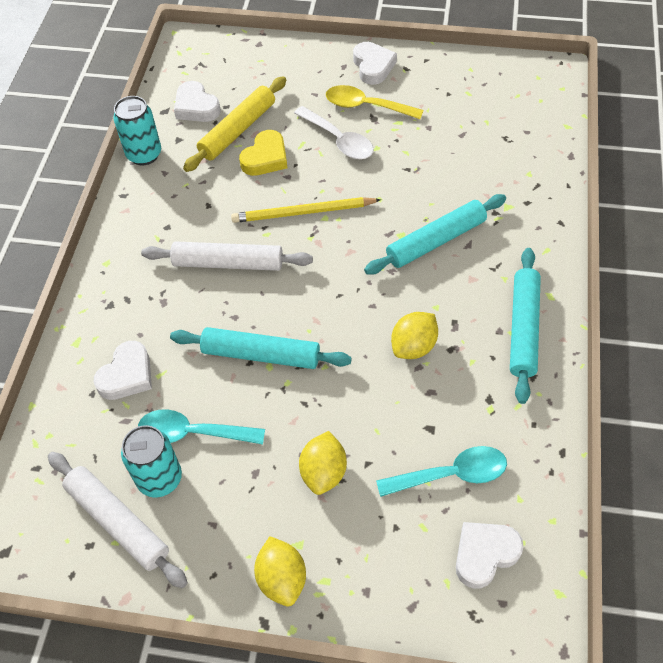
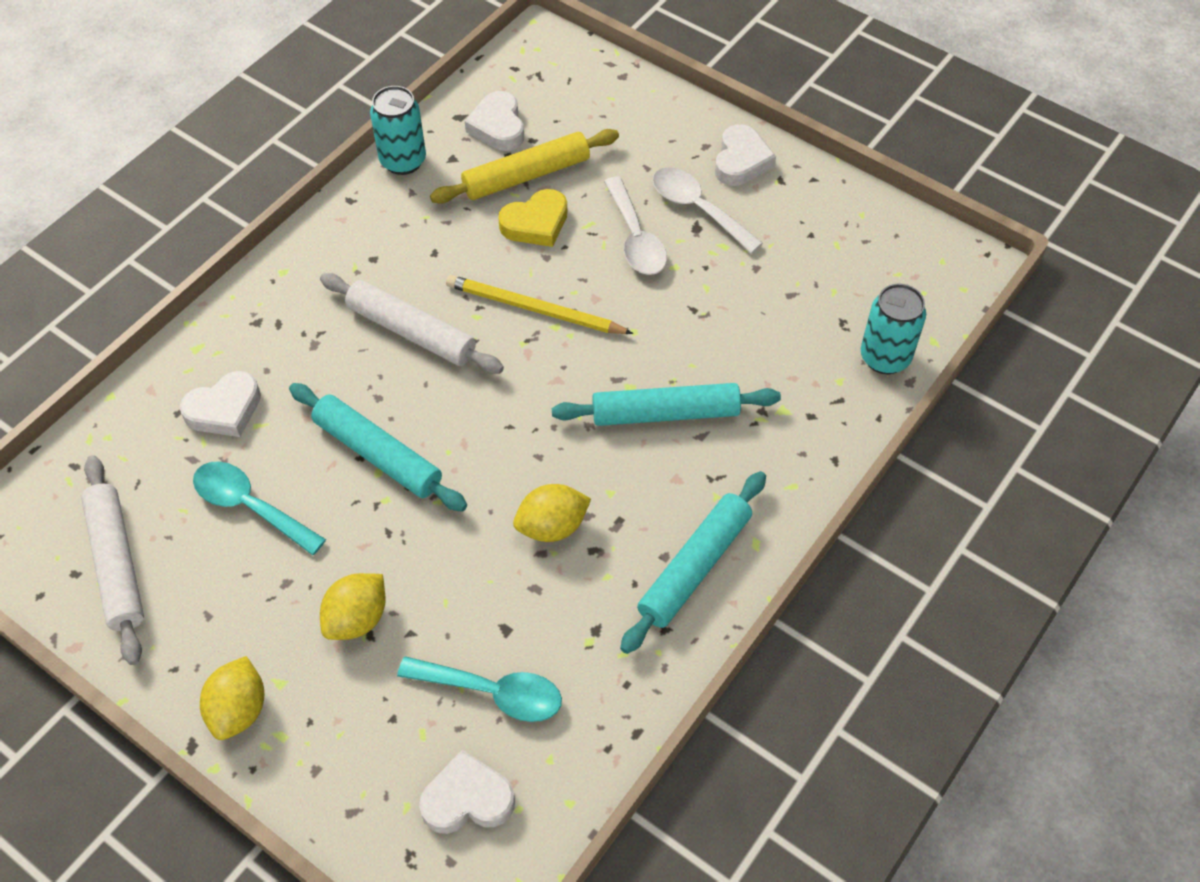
camera: 25 degrees right, 0 degrees up
turquoise can [121,425,182,497] -> turquoise can moved to [861,284,926,374]
yellow spoon [326,85,423,119] -> white spoon [653,167,763,253]

